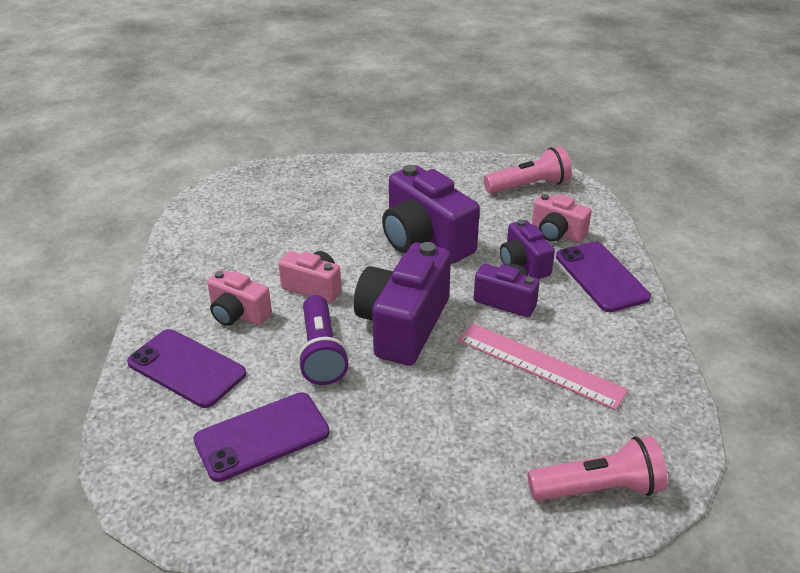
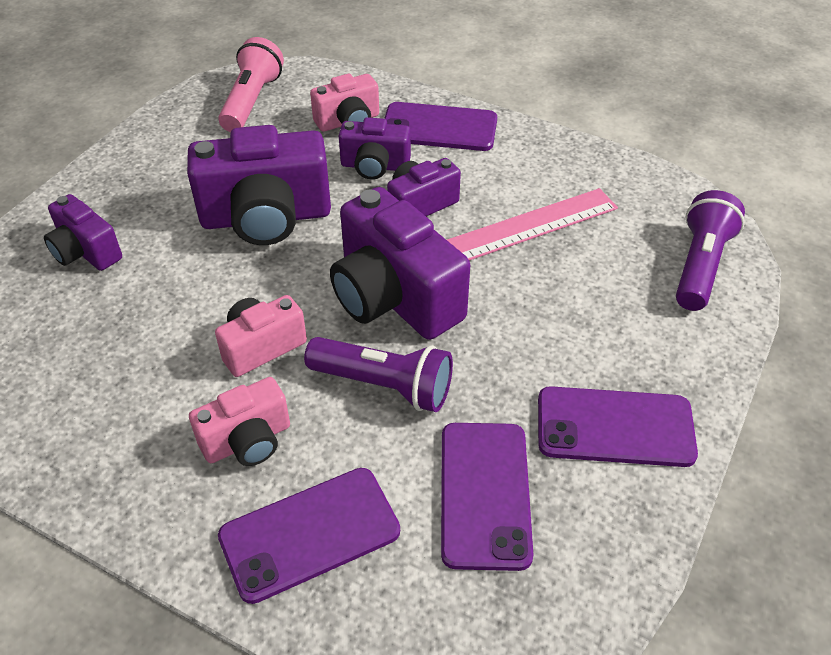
camera: 60 degrees left, 10 degrees up
pink flashlight [528,436,667,501] -> purple flashlight [676,190,745,311]
none -> purple camera [44,194,122,271]
none -> purple phone [538,386,698,467]

